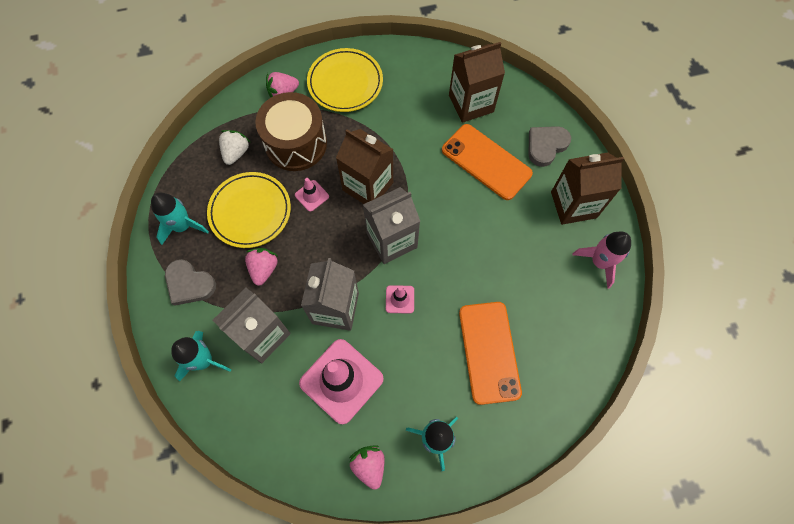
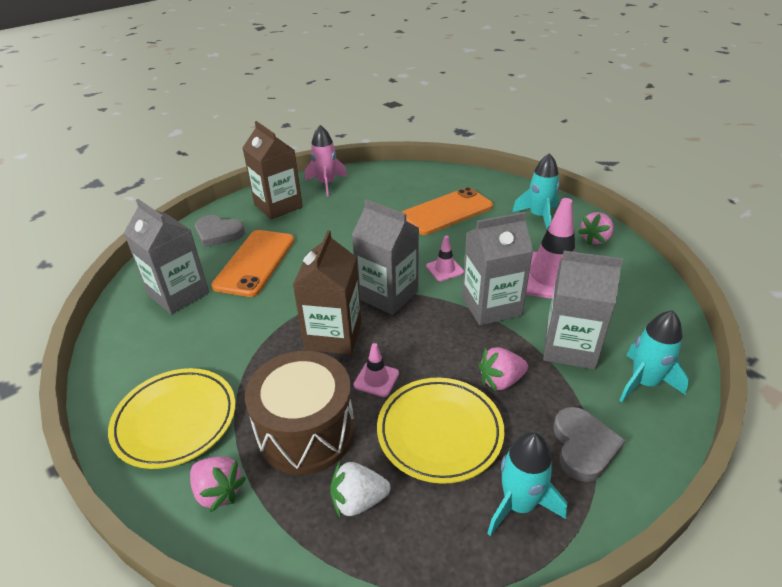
camera: 115 degrees left, 30 degrees down
brown carton [449,42,505,123] -> grey carton [124,199,209,314]

